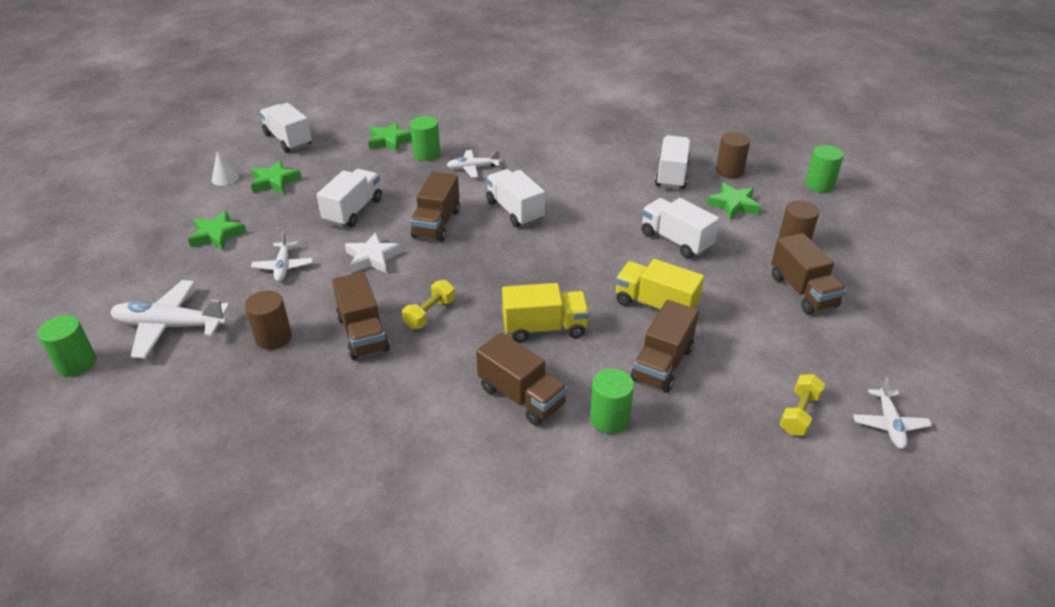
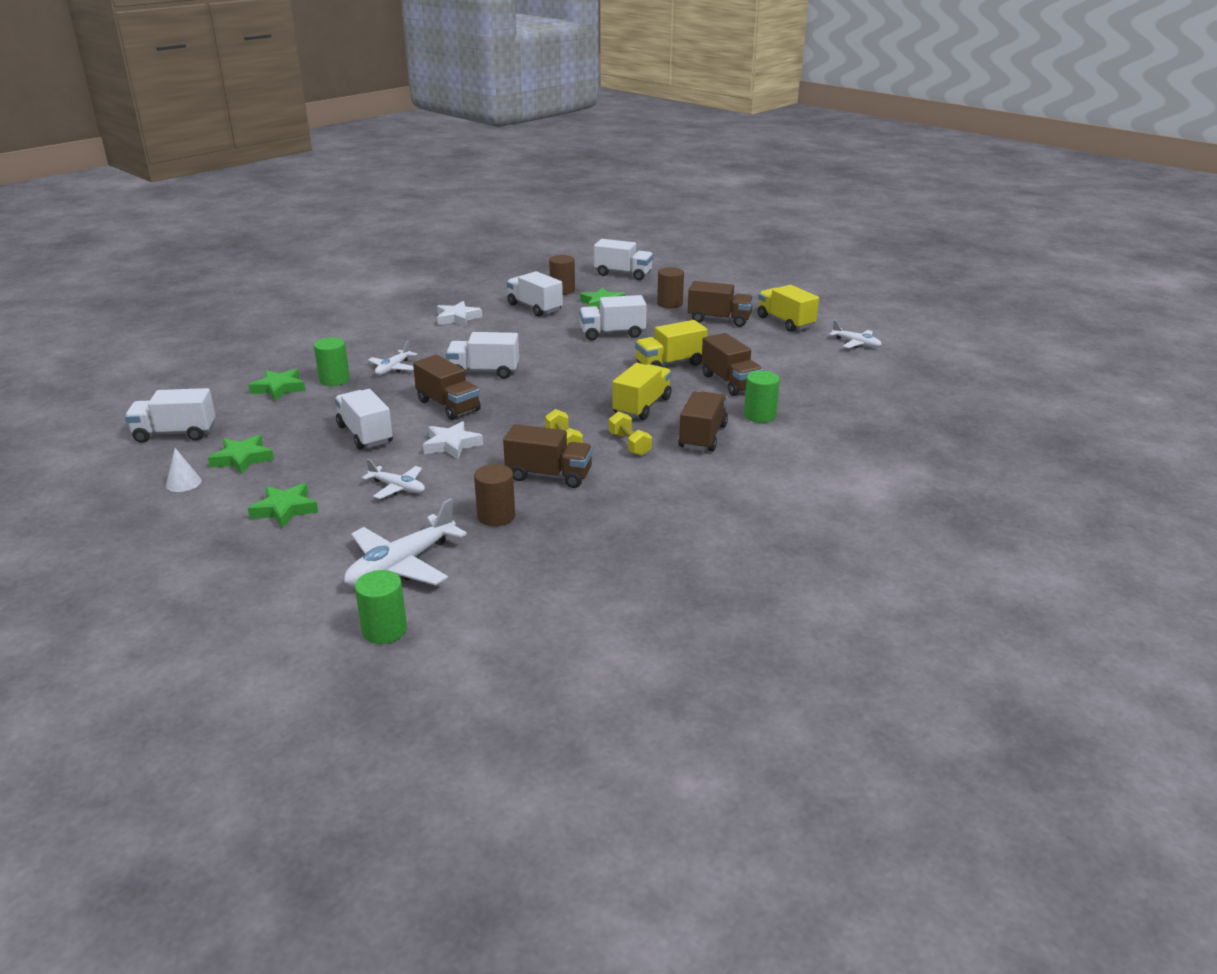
camera: 55 degrees left, 10 degrees down
brown truck [476,333,568,426] -> brown truck turned 60 degrees counterclockwise [678,391,728,452]
yellow dumbbell [780,374,825,435] -> yellow dumbbell moved to [609,411,652,456]
green cylinder [805,145,844,192] -> white truck [594,239,653,280]
none -> white star [437,301,482,327]
none -> yellow truck [757,285,819,332]

